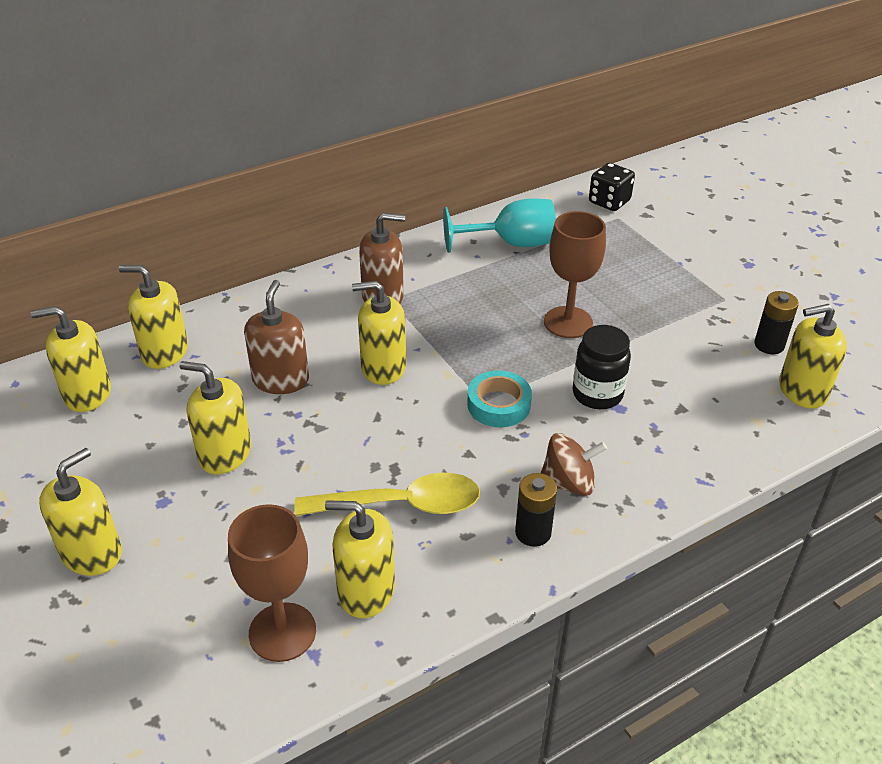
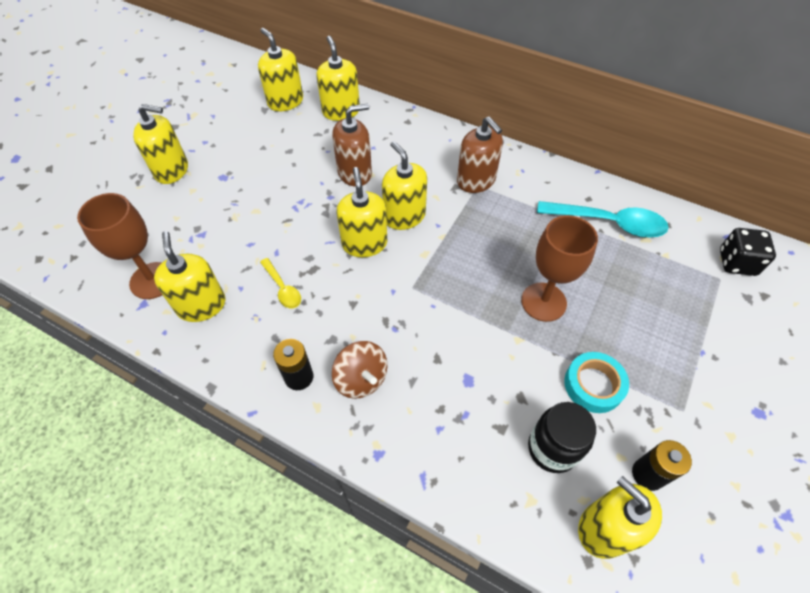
camera: 60 degrees right, 15 degrees up
yellow soap dispenser [179,361,251,474] -> yellow soap dispenser moved to [337,167,387,257]
yellow spoon [295,473,480,516] -> yellow spoon [260,258,301,308], size x0.53
turquoise goblet [443,198,556,253] -> turquoise spoon [537,201,669,238]
turquoise tape [467,370,532,427] -> turquoise tape moved to [564,352,629,413]
black jar [573,325,631,409] -> black jar moved to [528,402,596,473]

